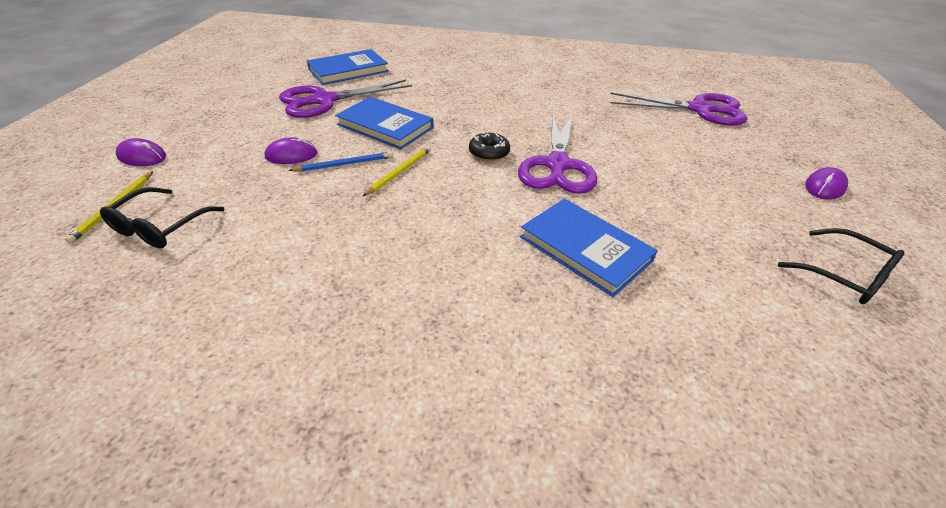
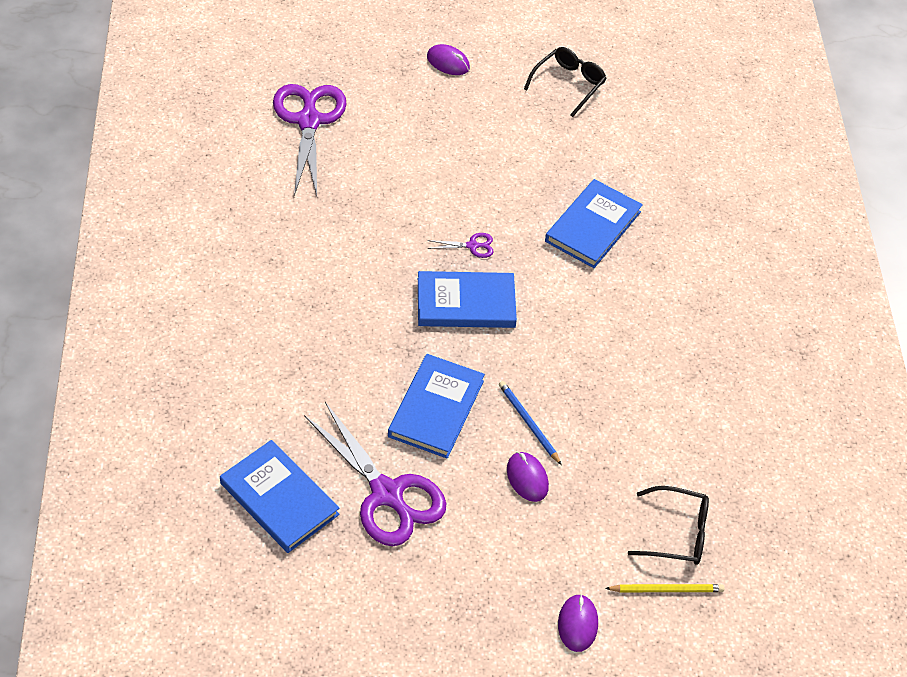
camera: 105 degrees left, 10 degrees up
yellow pencil [363,146,431,196] -> none
black donut [469,132,510,161] -> blue book [418,271,517,328]
purple scissors [518,113,597,194] -> purple scissors [427,233,493,258], size x0.41

